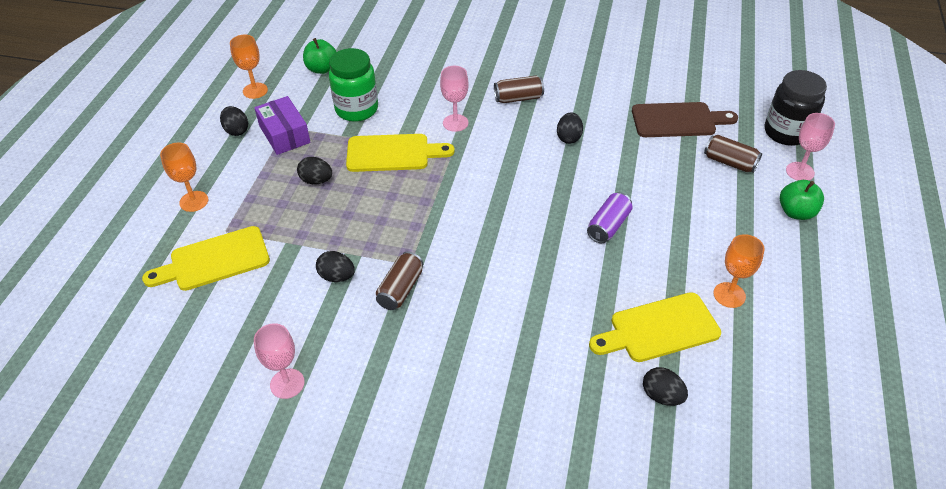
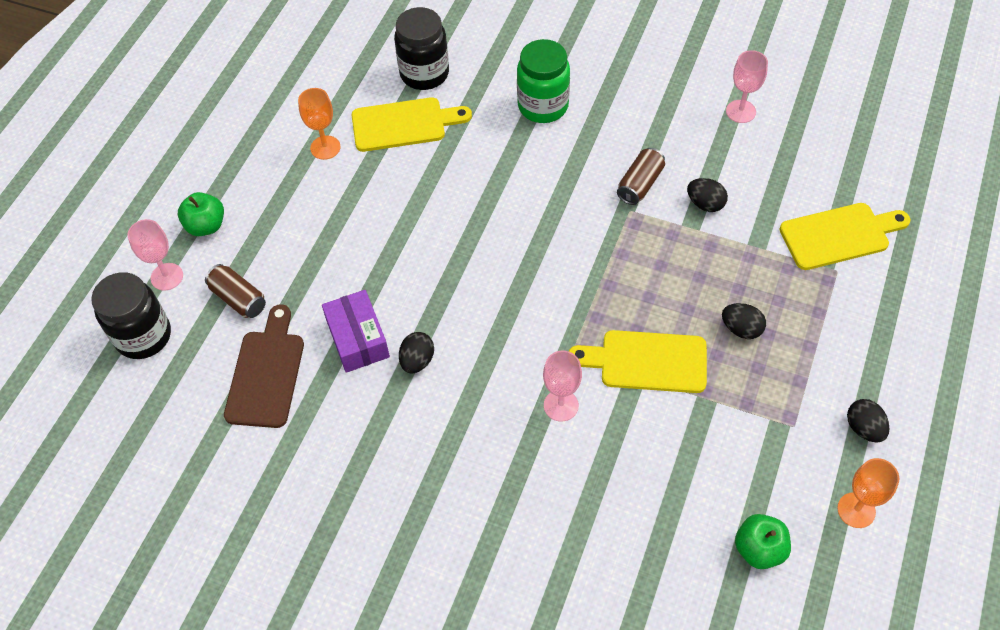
camera: 170 degrees left, 10 degrees up
orange goblet [160,142,209,212] -> none
purple box [254,96,311,155] -> purple box moved to [322,290,390,373]
green jar [329,48,378,122] -> green jar moved to [517,39,570,123]
brown can [494,75,544,103] -> none
purple can [587,192,632,243] -> none
brown cutting board [632,102,738,137] -> brown cutting board turned 90 degrees clockwise [224,304,304,428]
black egg [643,367,688,406] -> black jar [394,7,449,90]

